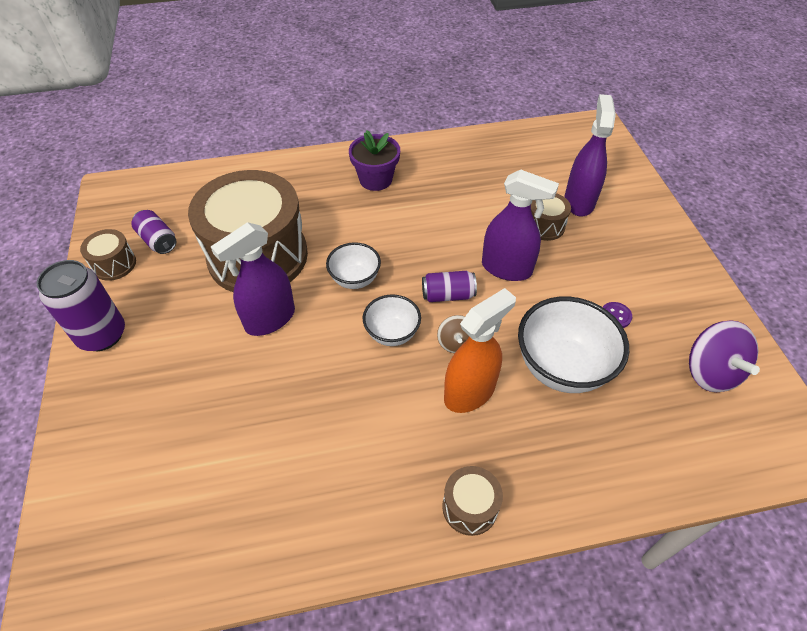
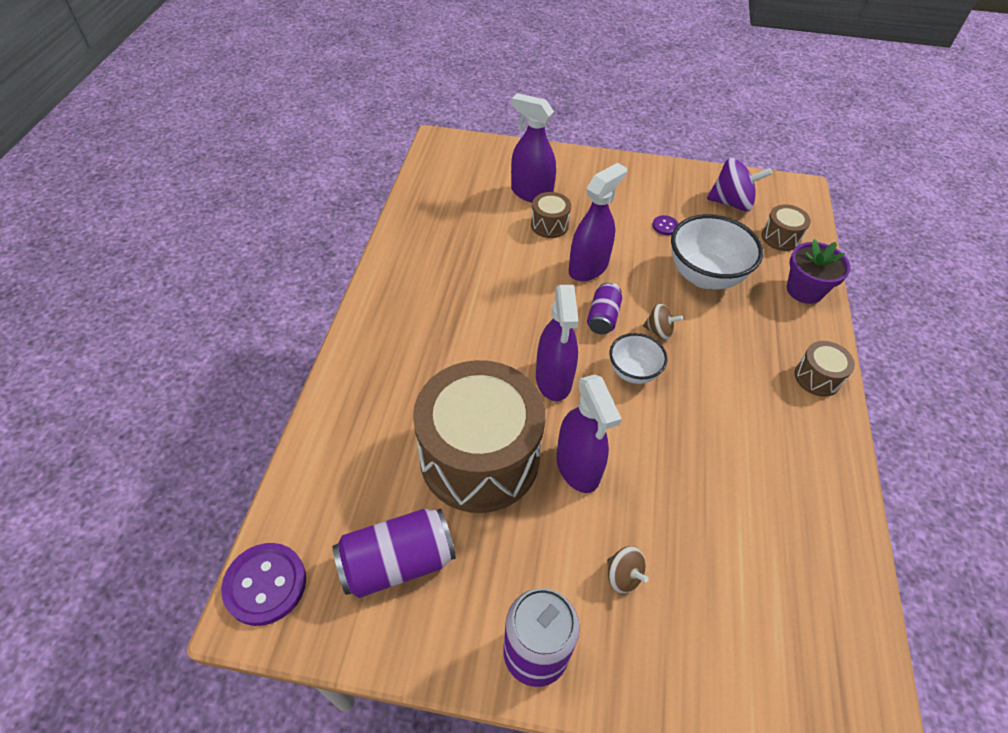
camera: 70 degrees left, 0 degrees up
brown drum [80,229,136,281] -> brown drum moved to [762,204,811,251]
purple can [131,210,177,254] -> purple can [333,508,456,598], size x1.67
white bowl [326,242,381,289] -> purple spray bottle [536,285,579,401]
purple flower pot [349,131,400,191] -> purple flower pot moved to [787,239,851,304]
orange spray bottle [444,288,516,413] -> none
none -> purple button [221,543,306,626]
none -> brown spinning top [607,546,649,594]

